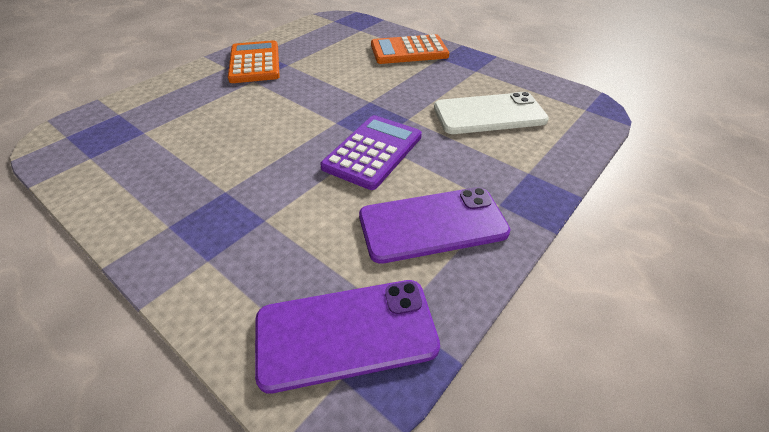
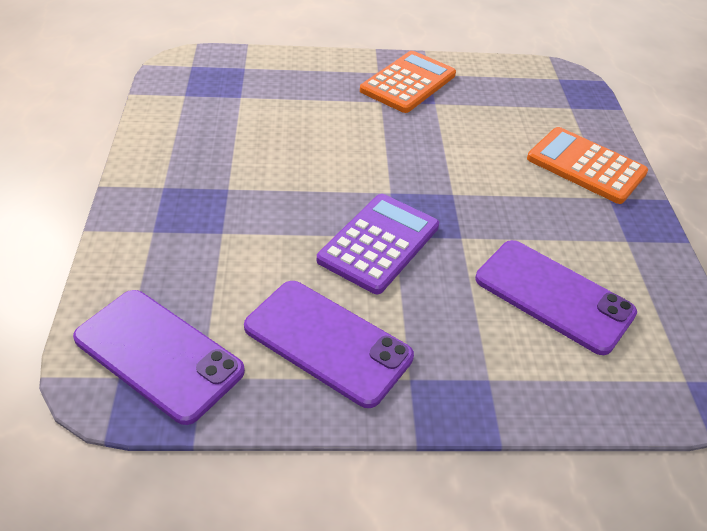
camera: 45 degrees right, 0 degrees up
purple calculator [320,115,422,190] -> purple calculator turned 45 degrees counterclockwise [317,194,439,294]
white phone [434,92,549,134] -> purple phone [475,240,637,355]

